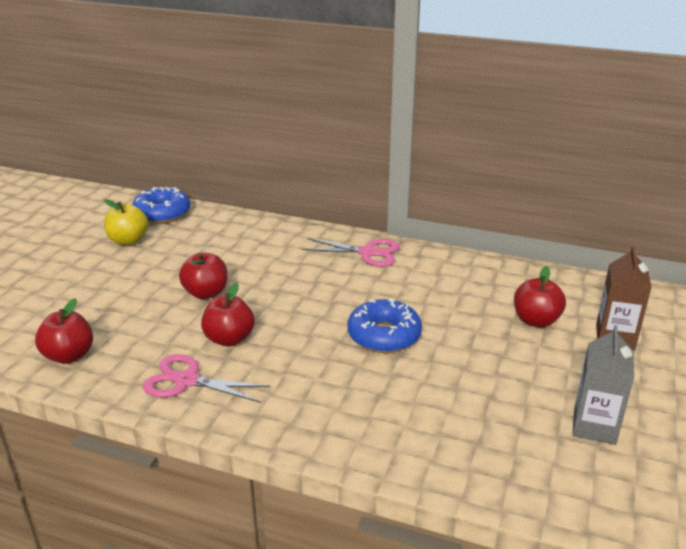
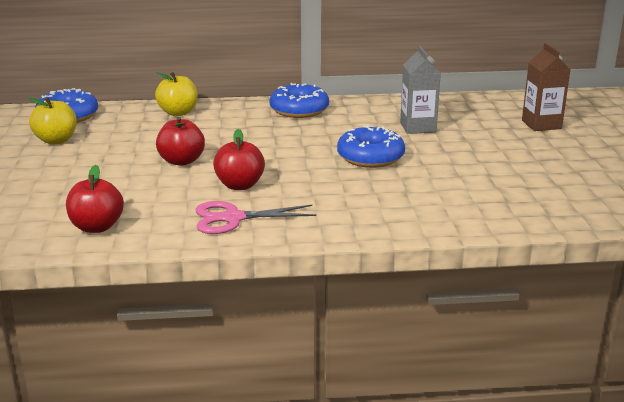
camera: 25 degrees left, 5 degrees down
pink scissors [302,238,400,267] -> blue donut [269,83,329,118]
red apple [514,266,566,328] -> none
grey carton [572,325,634,445] -> grey carton moved to [400,45,441,134]
none -> yellow apple [155,72,198,116]

